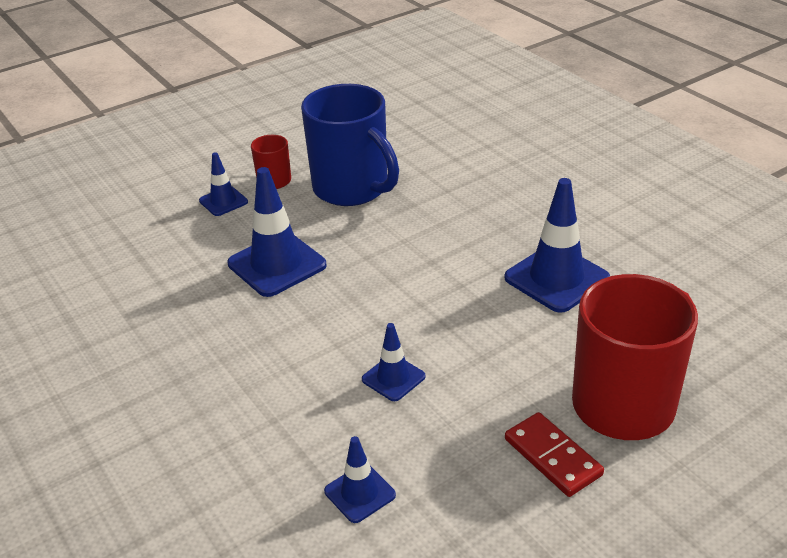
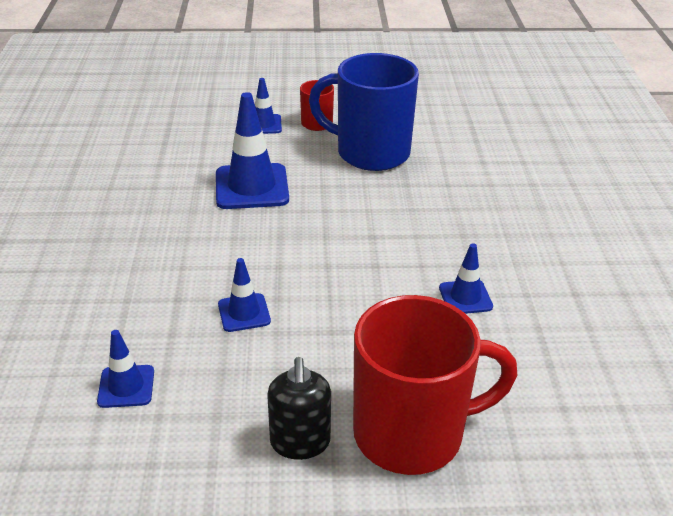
camera: 30 degrees right, 0 degrees up
blue mug [301,84,399,206] -> blue mug turned 120 degrees clockwise [309,53,419,171]
blue traffic cone [504,178,610,313] -> blue traffic cone [439,243,493,314], size x0.55
red domino [505,412,604,497] -> black soap dispenser [267,357,331,460]

